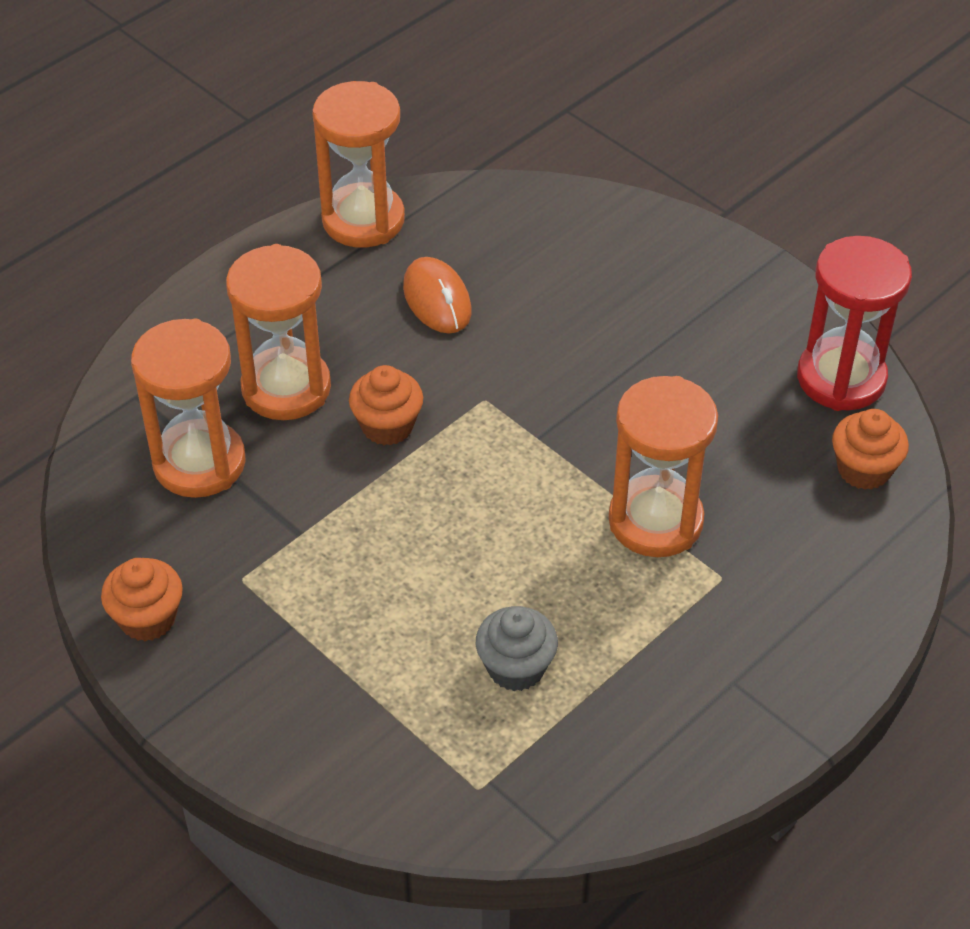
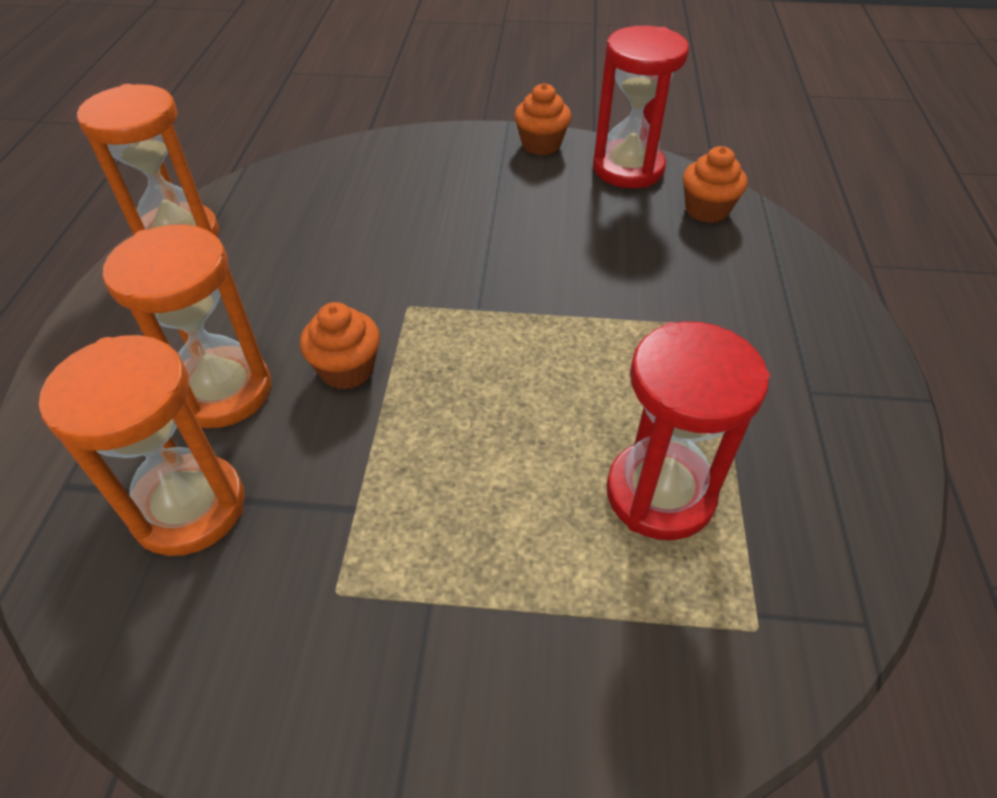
camera: 40 degrees left, 0 degrees up
orange cupcake [101,558,183,641] -> orange cupcake moved to [514,83,571,155]
orange mouse [403,257,472,334] -> none
grey cupcake [476,606,558,691] -> red hourglass [607,322,770,540]
orange hourglass [609,376,718,557] -> none

